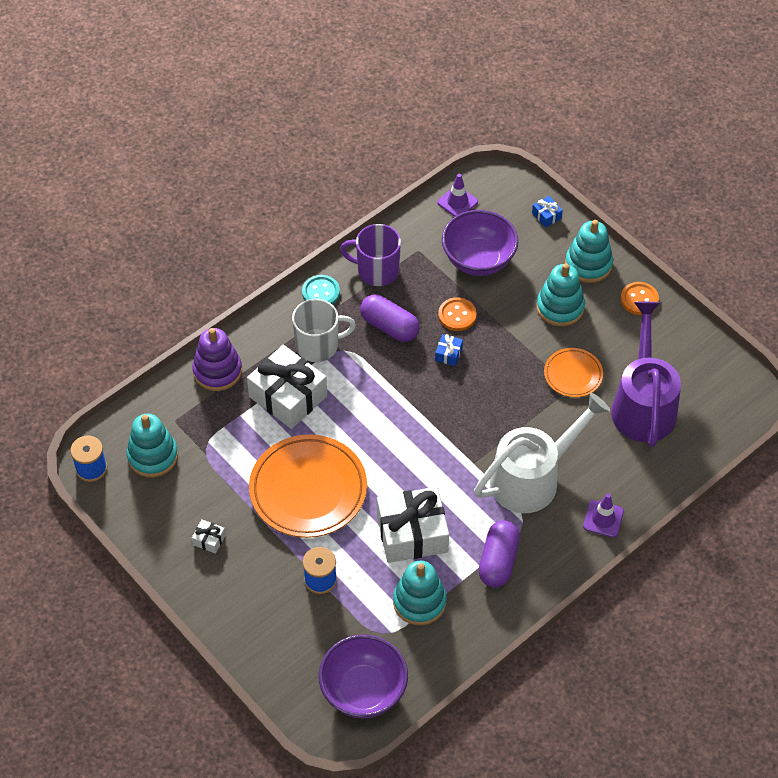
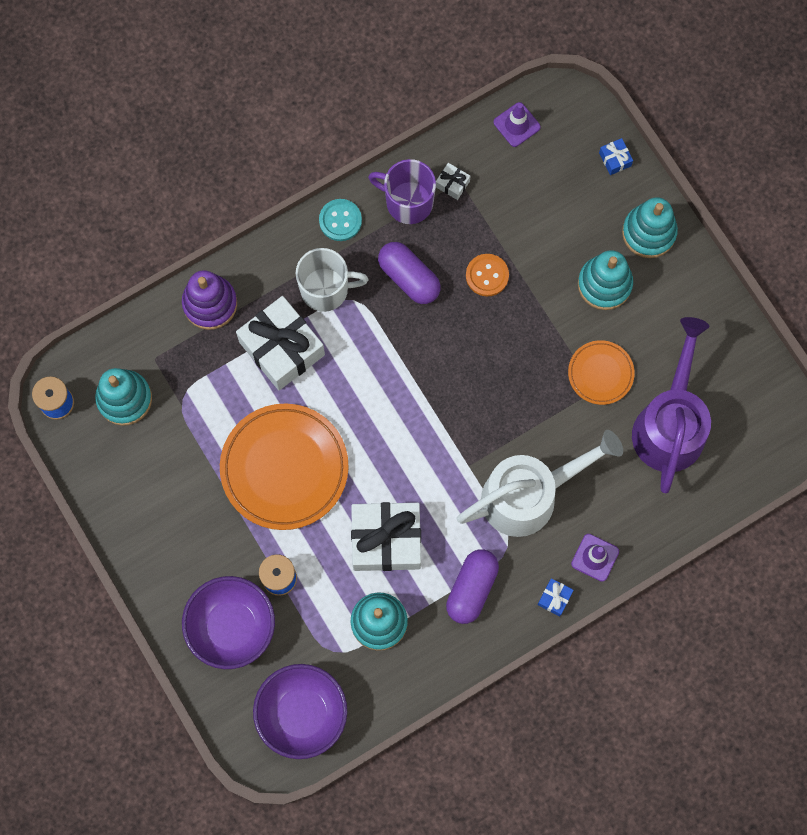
camera: 10 degrees right, 20 degrees up
white gift [192,519,226,554] -> white gift moved to [436,163,470,200]
blue gift [435,334,463,366] -> blue gift moved to [538,578,574,616]
purple bowl [442,210,518,276] -> purple bowl moved to [182,576,275,669]
orange button [621,282,659,315] -> none

